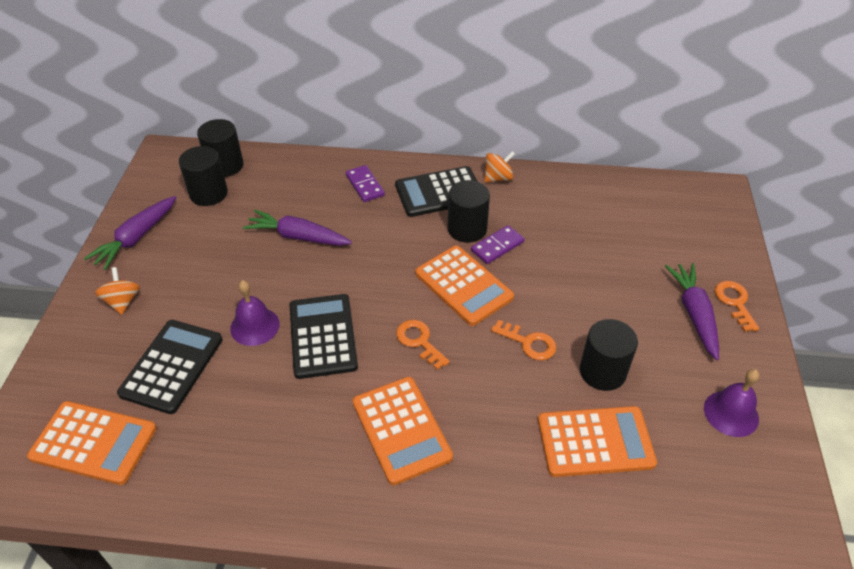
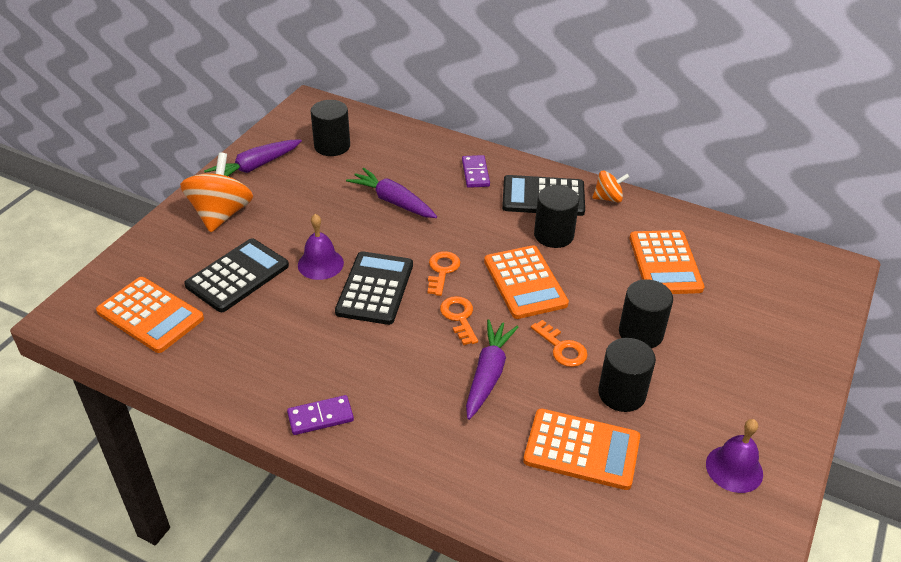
camera: 20 degrees right, 5 degrees down
orange spinning top [95,267,140,315] -> orange spinning top [180,152,253,233], size x1.84
black cylinder [197,119,243,177] -> black cylinder moved to [619,279,673,348]
orange calculator [353,377,453,485] -> orange calculator moved to [630,230,704,294]
purple domino [471,225,524,264] -> purple domino moved to [287,395,354,435]
purple carrot [665,263,719,360] -> purple carrot moved to [466,319,518,420]
orange key [715,281,759,332] -> orange key moved to [427,251,460,296]

